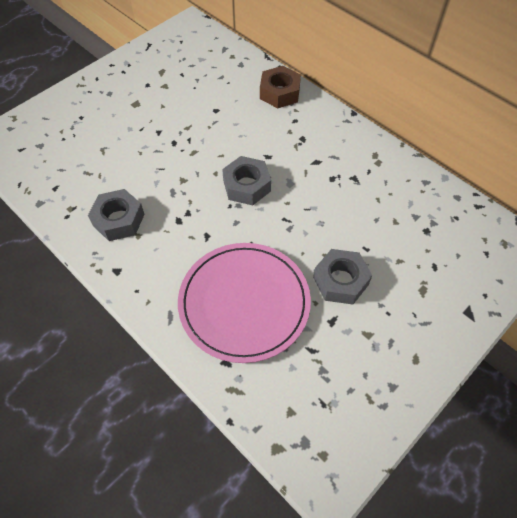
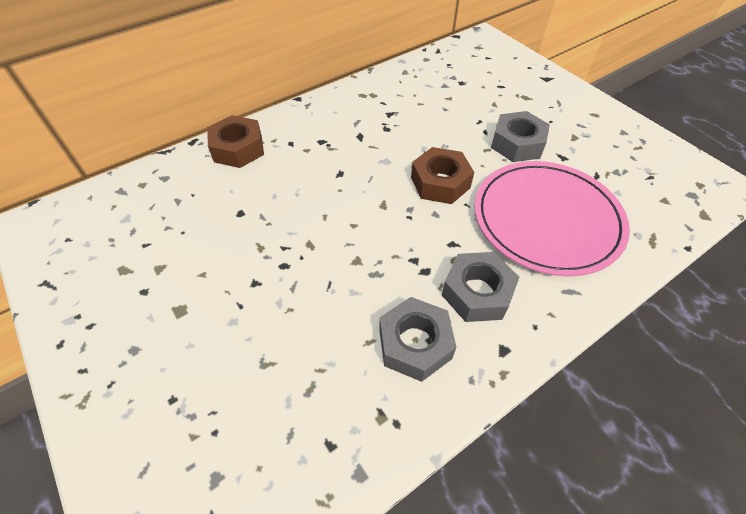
camera: 80 degrees left, 5 degrees down
grey nut [222,156,271,205] -> grey nut moved to [442,252,519,322]
none -> brown nut [411,147,474,204]

